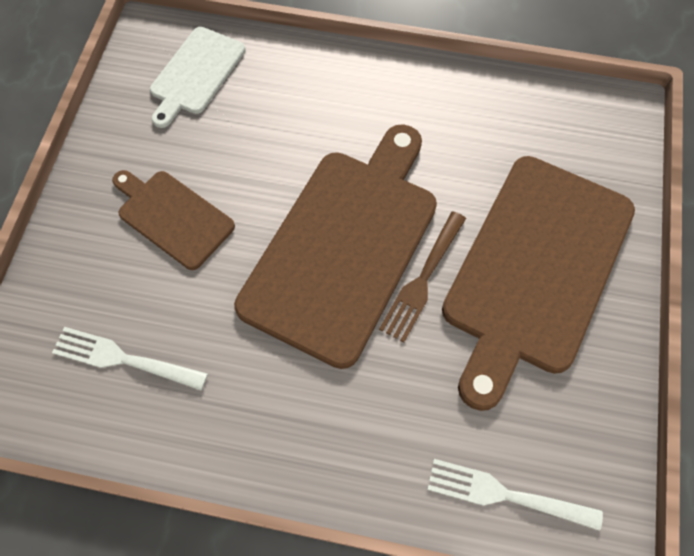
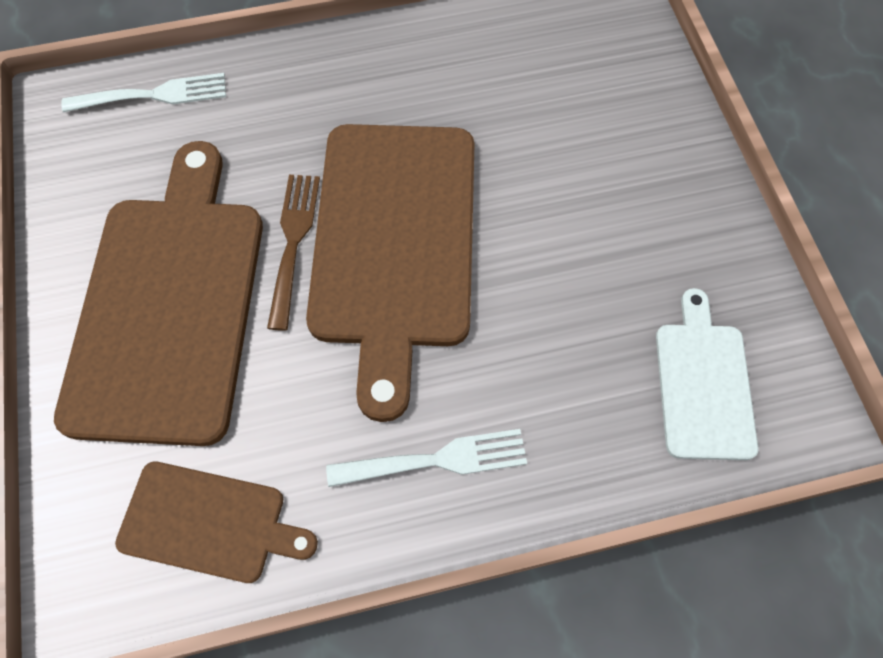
camera: 155 degrees right, 0 degrees up
white fork [52,327,208,391] -> white fork moved to [326,429,527,487]
brown cutting board [112,170,235,270] -> brown cutting board moved to [115,461,318,583]

